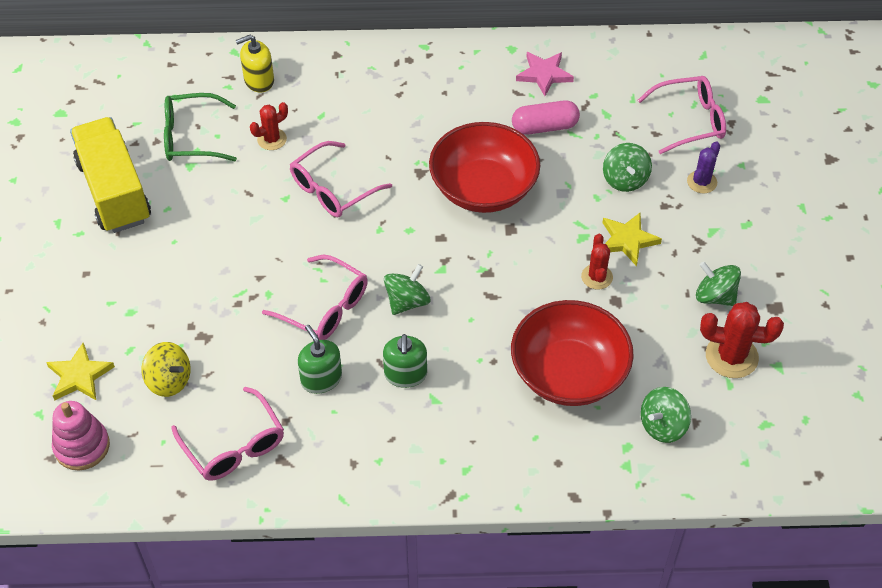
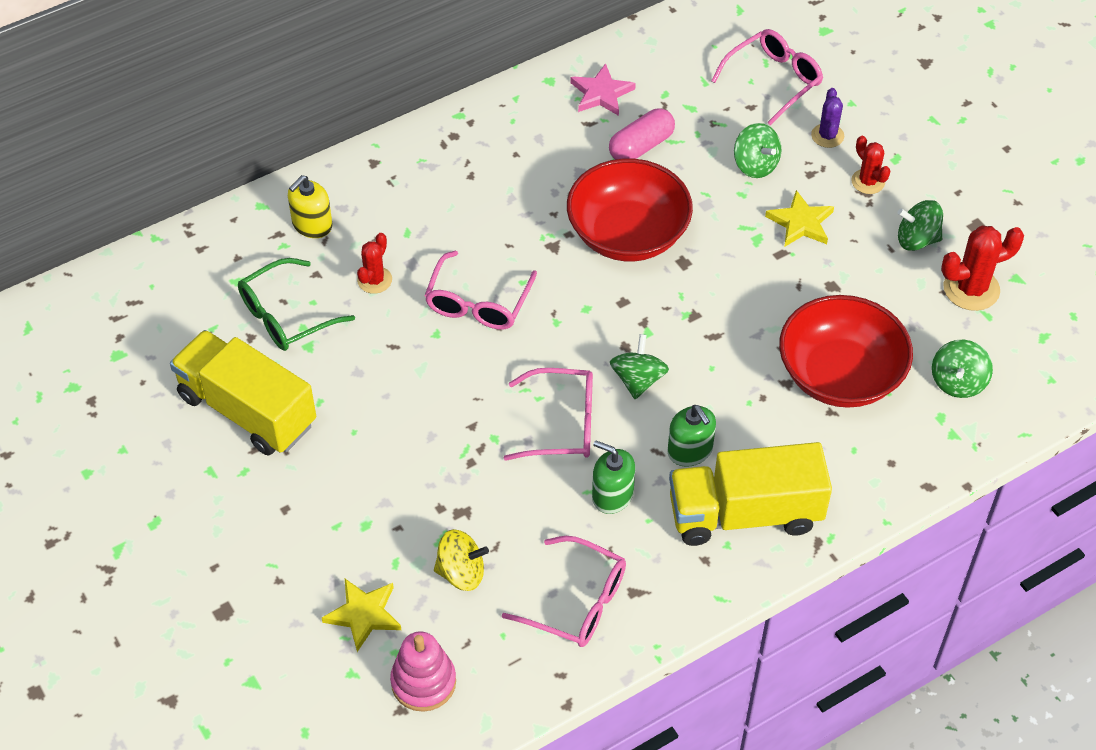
camera: 30 degrees left, 0 degrees up
red cactus [581,234,613,290] -> red cactus moved to [852,136,890,194]
none -> yellow truck [669,442,832,546]

